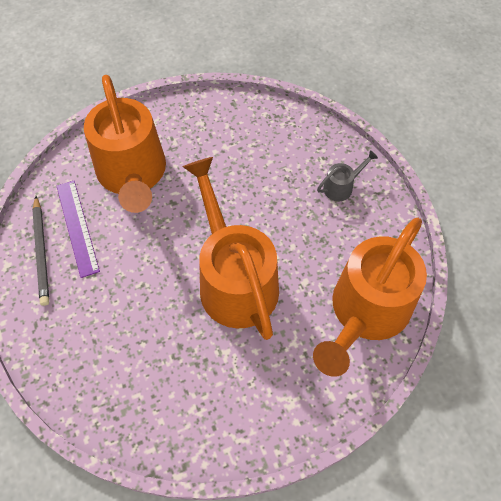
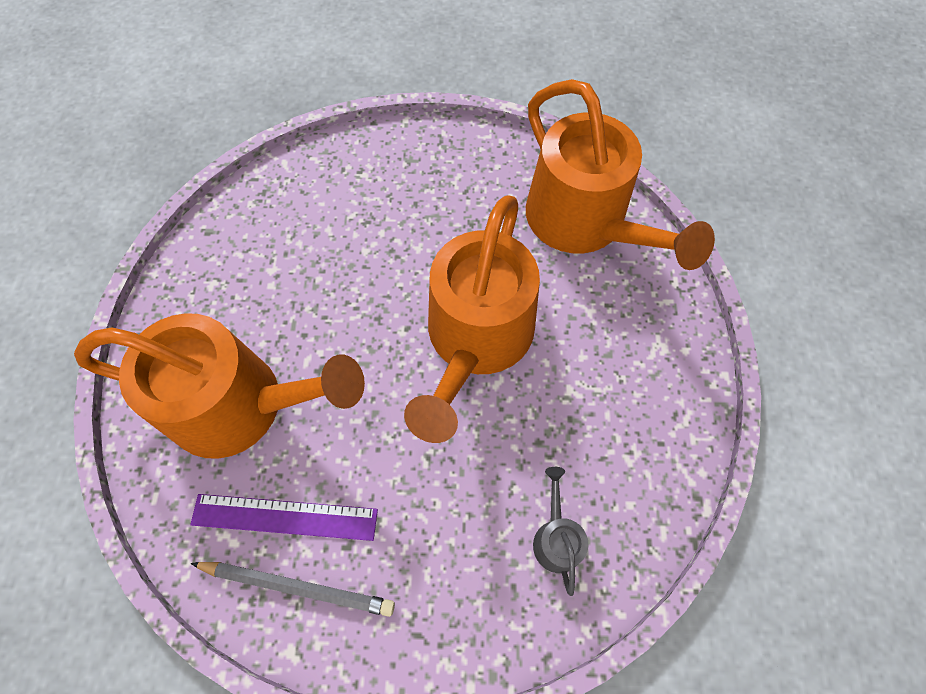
camera: 65 degrees left, 5 degrees up
orange watering can [183,157,279,340] -> orange watering can turned 75 degrees counterclockwise [404,195,540,443]
grey watering can [317,150,378,201] -> grey watering can moved to [533,467,588,596]

